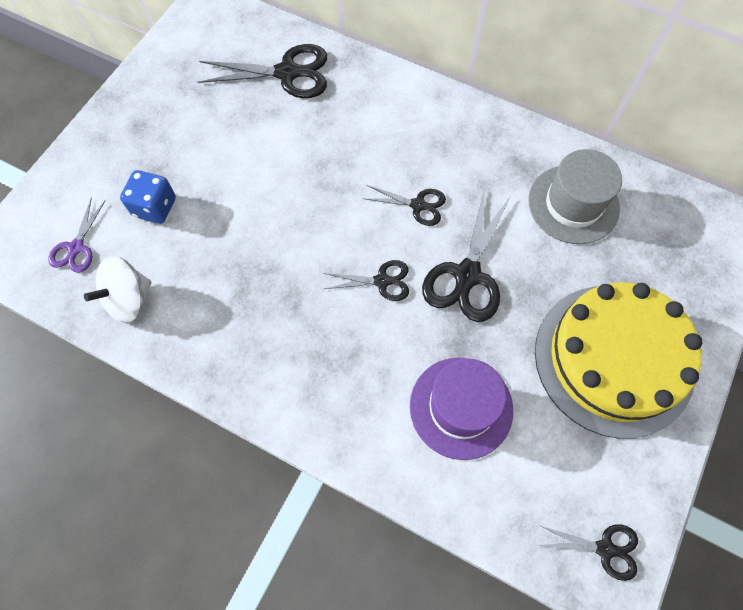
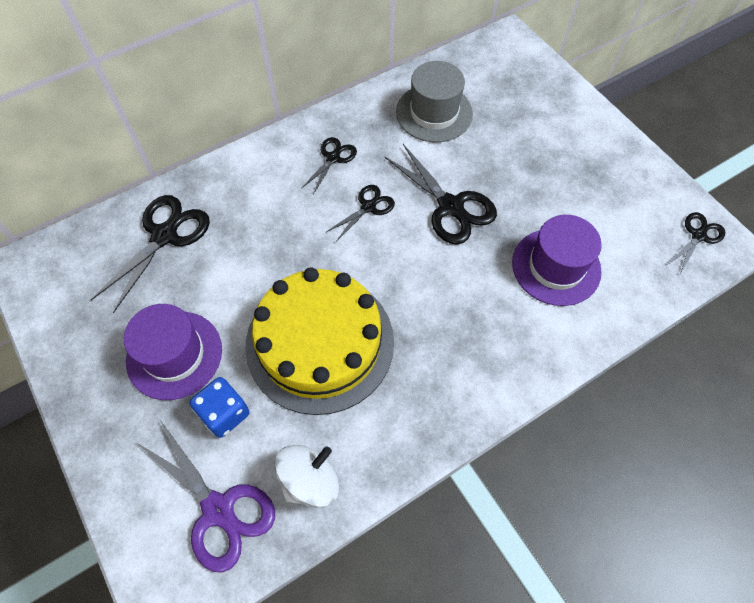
camera: 60 degrees left, 5 degrees down
purple scissors [48,197,106,273] -> purple scissors [136,420,275,573], size x1.74
white spinning top [84,256,151,323] -> white spinning top turned 120 degrees counterclockwise [274,445,339,508]
black scissors [324,260,409,301] -> black scissors moved to [301,137,357,195]
yellow cake [535,282,702,439] -> yellow cake moved to [246,267,394,415]
none -> purple hat [124,304,222,400]

